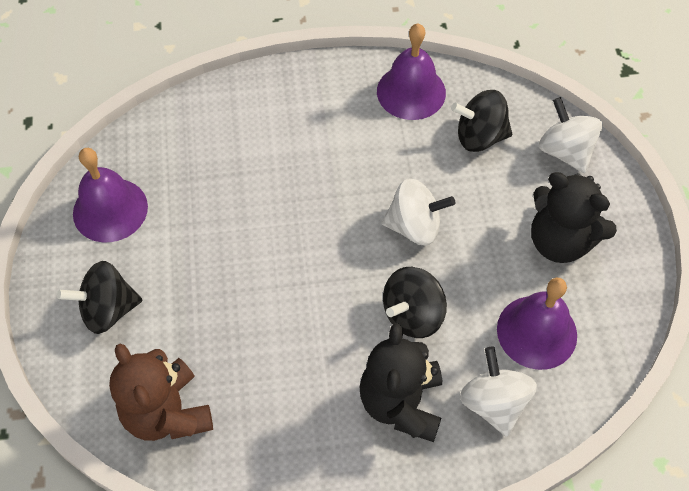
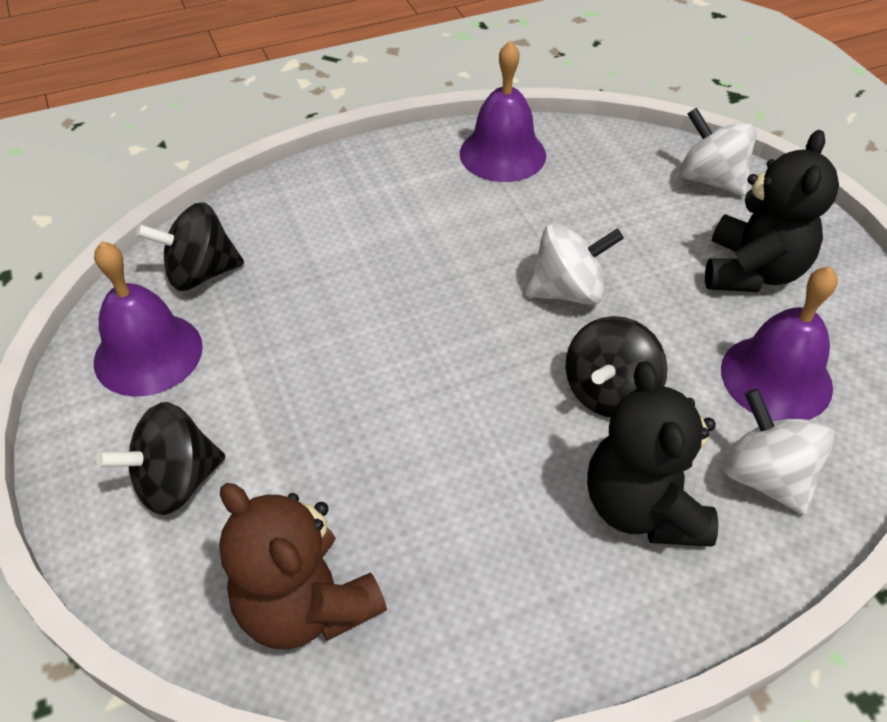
camera: 15 degrees left, 10 degrees down
black spinning top [451,90,512,152] -> black spinning top moved to [136,202,244,291]
black teddy bear [531,172,617,263] -> black teddy bear turned 90 degrees counterclockwise [705,130,839,292]

